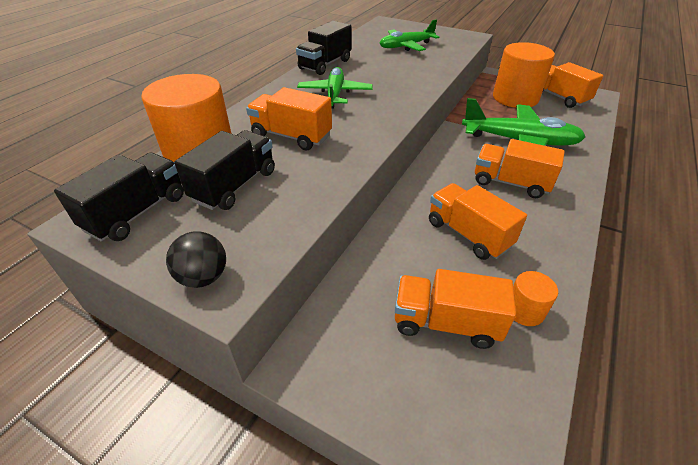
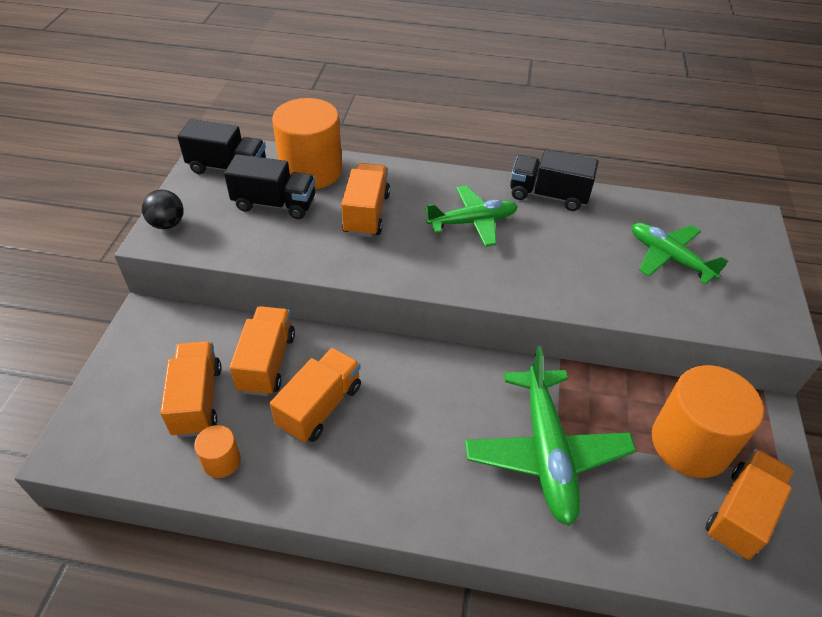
camera: 70 degrees right, 5 degrees up
orange truck [475,139,565,198] -> orange truck moved to [230,306,295,396]

